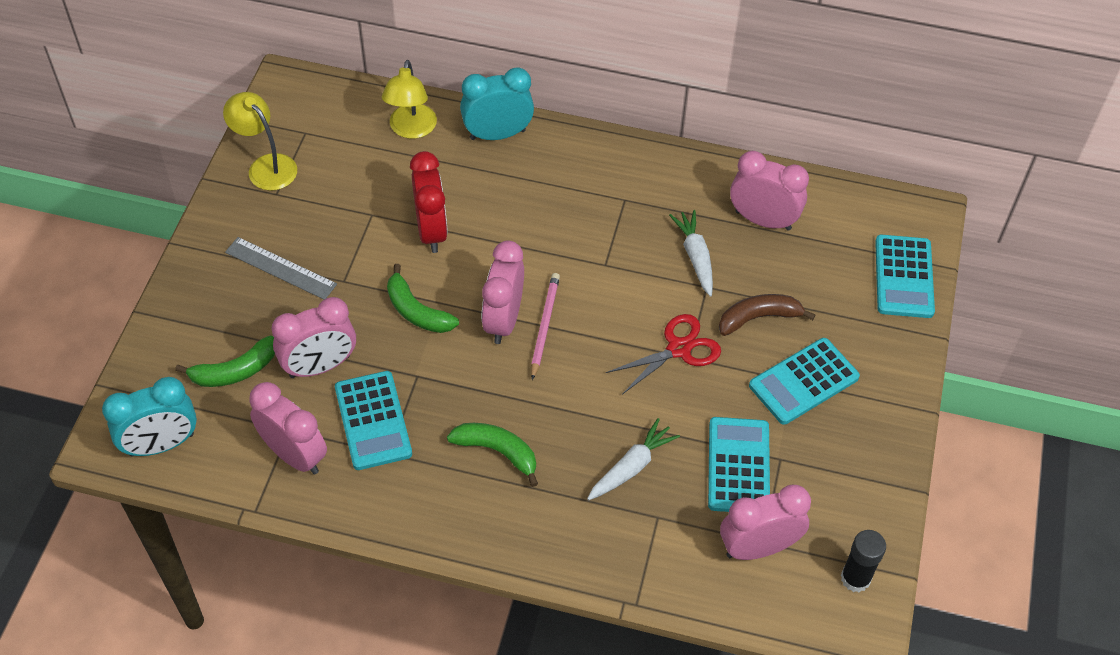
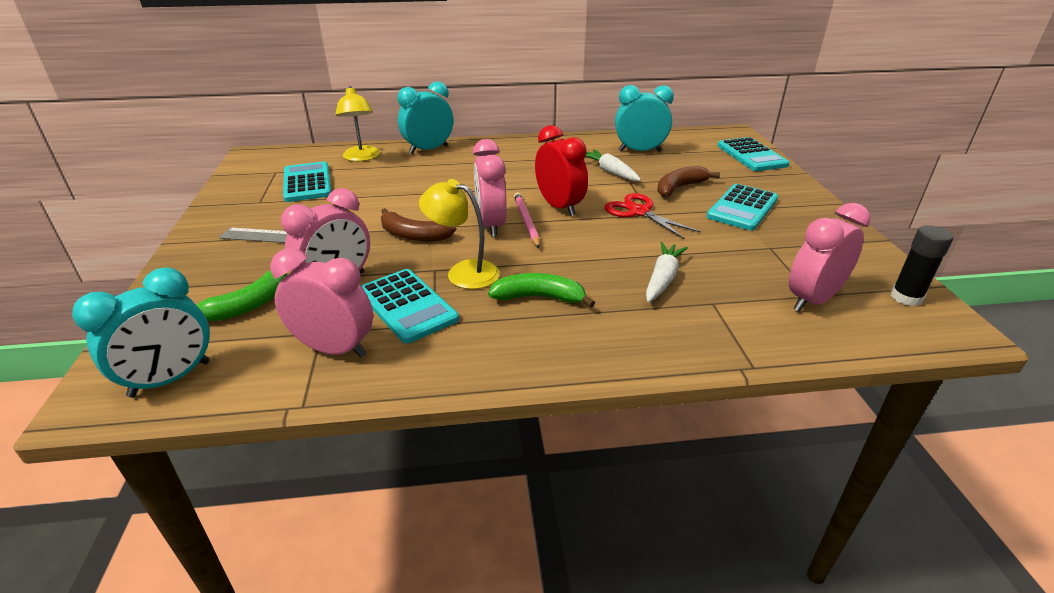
camera: 20 degrees left, 20 degrees down
yellow lamp [223,92,297,191] -> yellow lamp moved to [419,179,500,289]
green banana [387,264,459,333] -> brown banana [381,208,456,241]
red clock [410,151,448,253] -> red clock moved to [535,125,588,216]
red scissors [606,314,721,394] -> red scissors turned 75 degrees counterclockwise [604,193,701,240]
turquoise calculator [708,417,770,512] -> turquoise calculator moved to [283,162,331,202]
pink clock [730,151,809,231] -> turquoise clock [615,85,674,152]

